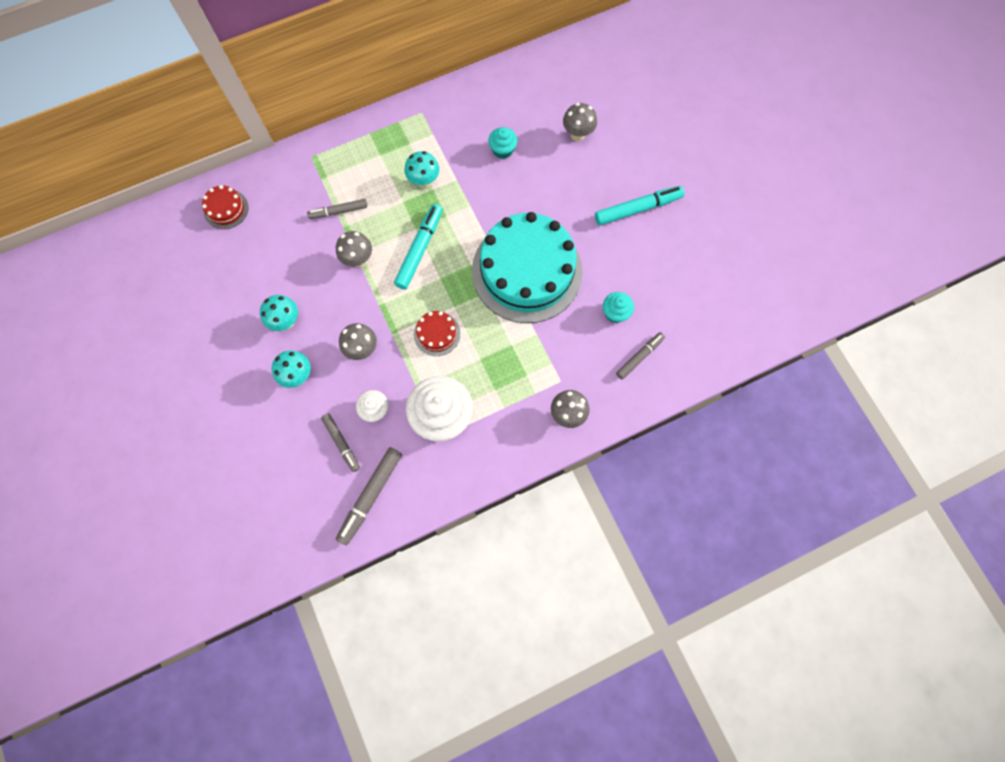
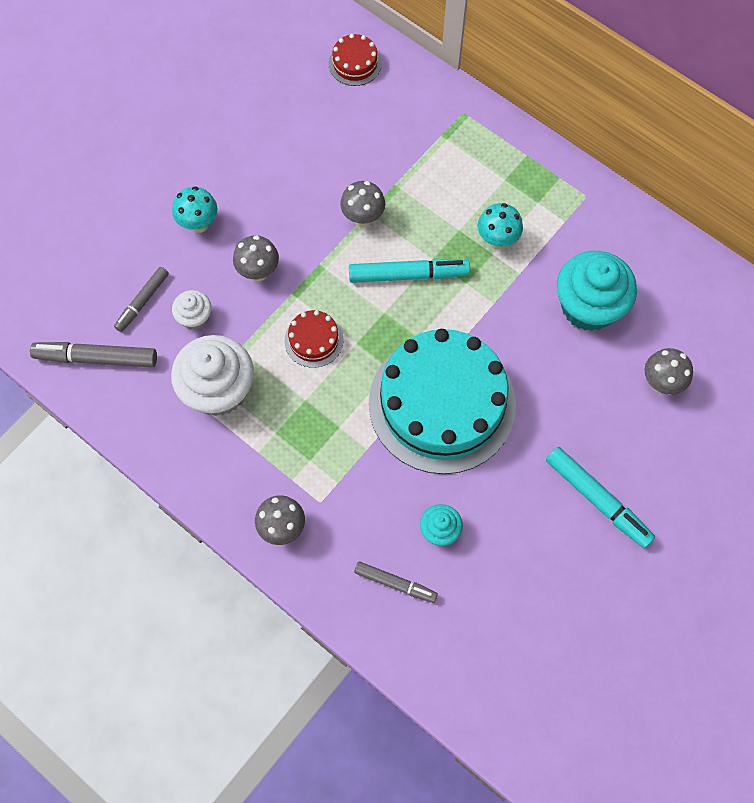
camera: 65 degrees right, 5 degrees down
turquoise mushroom [260,295,298,331] -> none
grey marker [307,199,367,219] -> none
turquoise cupcake [488,127,518,159] -> turquoise cupcake [557,251,637,331], size x1.99

